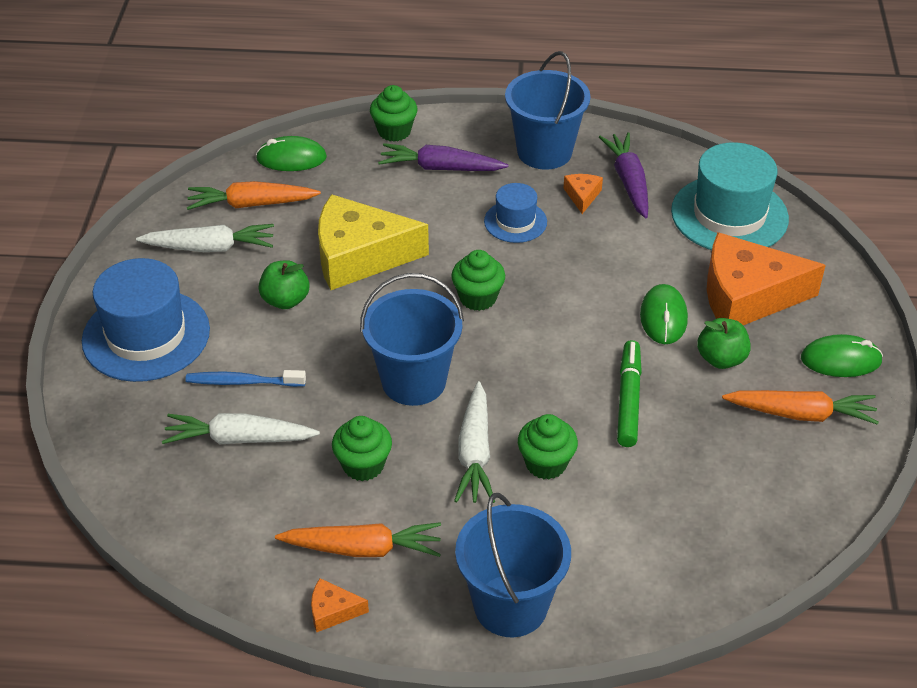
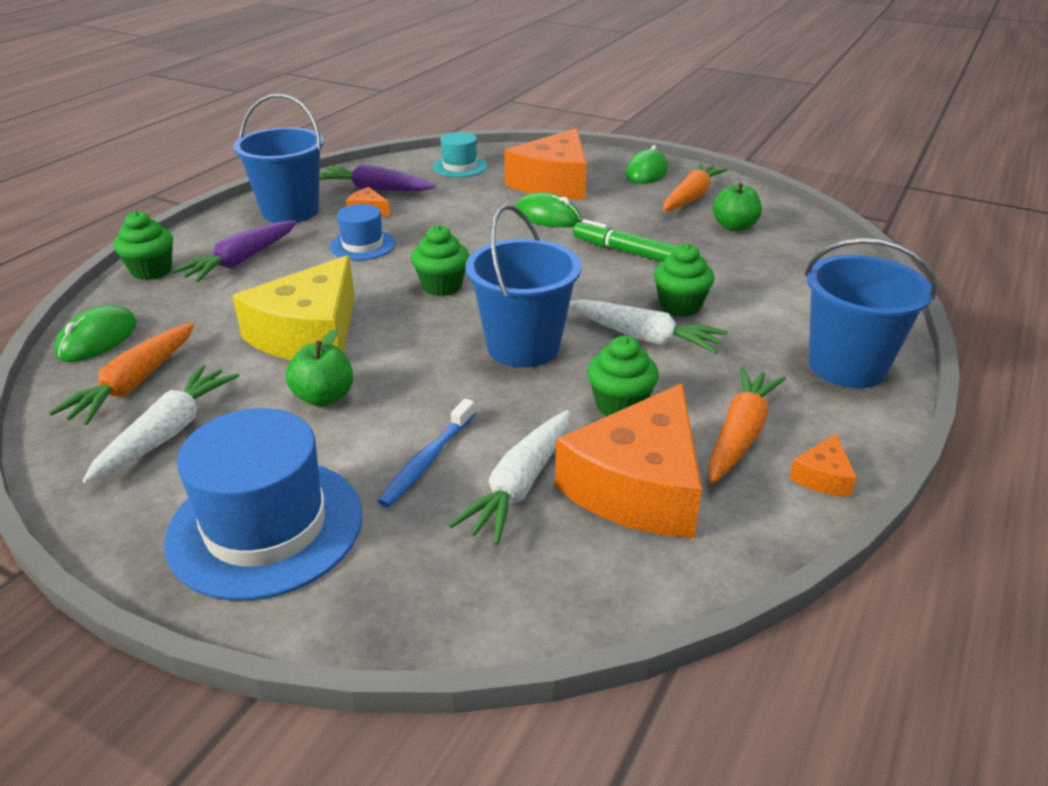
camera: 65 degrees left, 10 degrees down
turquoise hat [671,142,789,250] -> turquoise hat [432,132,487,177], size x0.54
green apple [697,318,751,369] -> green apple moved to [713,182,762,231]
none -> orange cheese [555,383,702,538]

